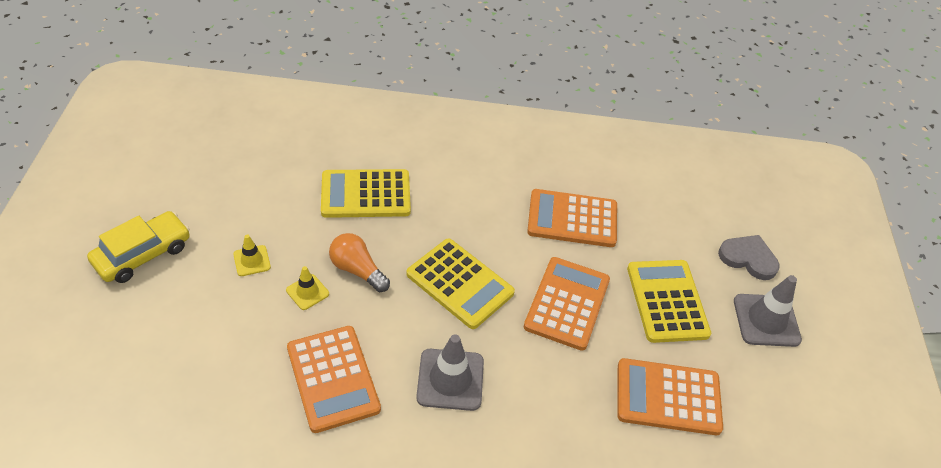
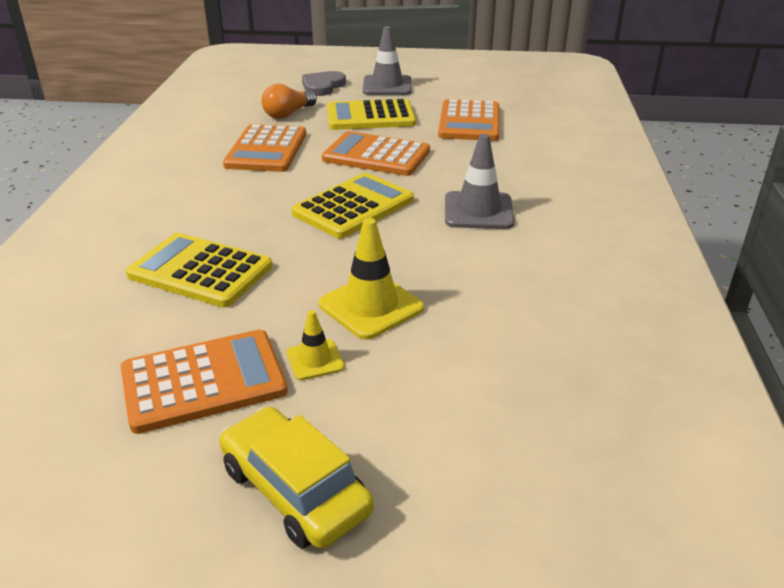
camera: 85 degrees left, 15 degrees down
yellow traffic cone [286,266,329,310] -> yellow traffic cone [318,218,424,340], size x1.80
orange calculator [287,326,381,433] -> orange calculator moved to [121,330,288,434]
yellow calculator [321,169,411,218] -> yellow calculator turned 120 degrees clockwise [126,233,272,308]
orange light bulb [329,233,390,292] -> orange light bulb moved to [262,84,317,119]

